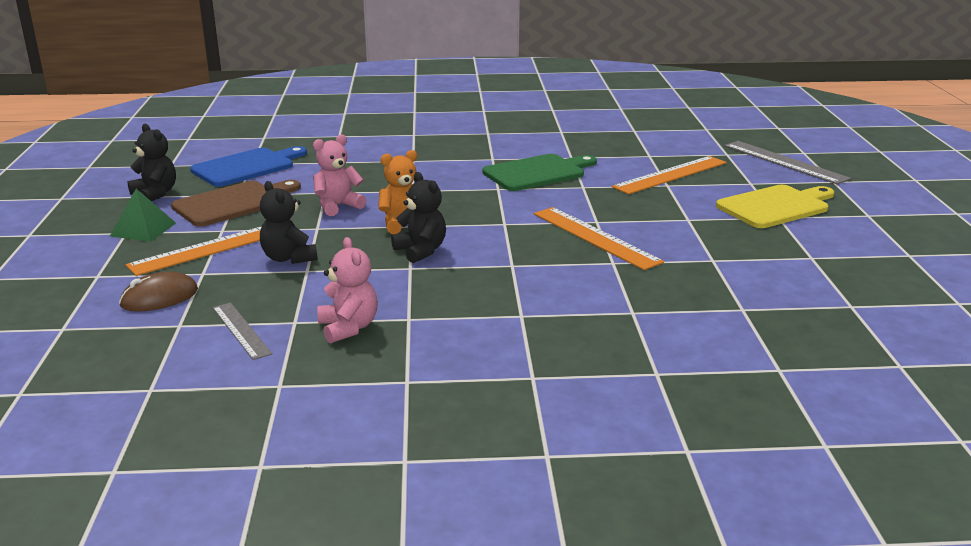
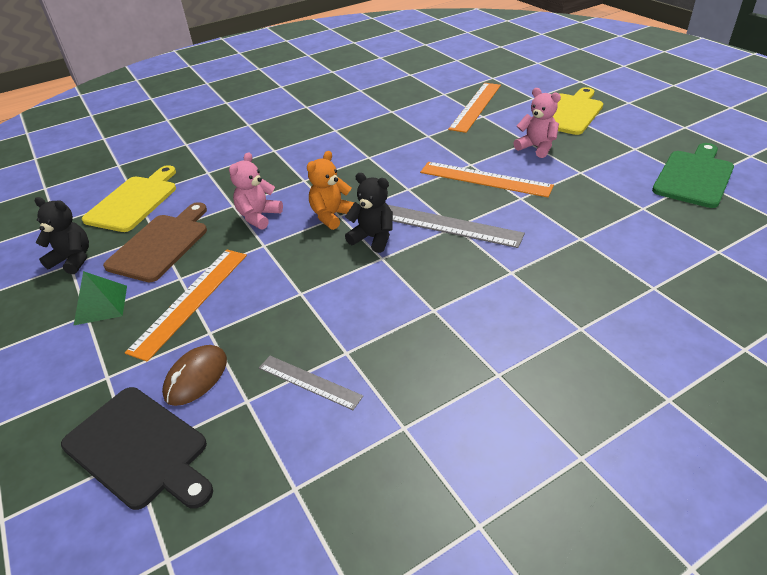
camera: 25 degrees left, 15 degrees up
blue cutting board [190,146,307,187] -> yellow cutting board [82,165,176,232]
black teddy bear [260,181,317,264] -> none
pink teddy bear [317,237,378,344] -> pink teddy bear moved to [514,88,561,158]
green cutting board [482,154,597,191] -> green cutting board moved to [652,143,734,208]
grey ruler [724,141,851,185] -> grey ruler moved to [388,205,525,248]
none -> black cutting board [61,387,213,510]

